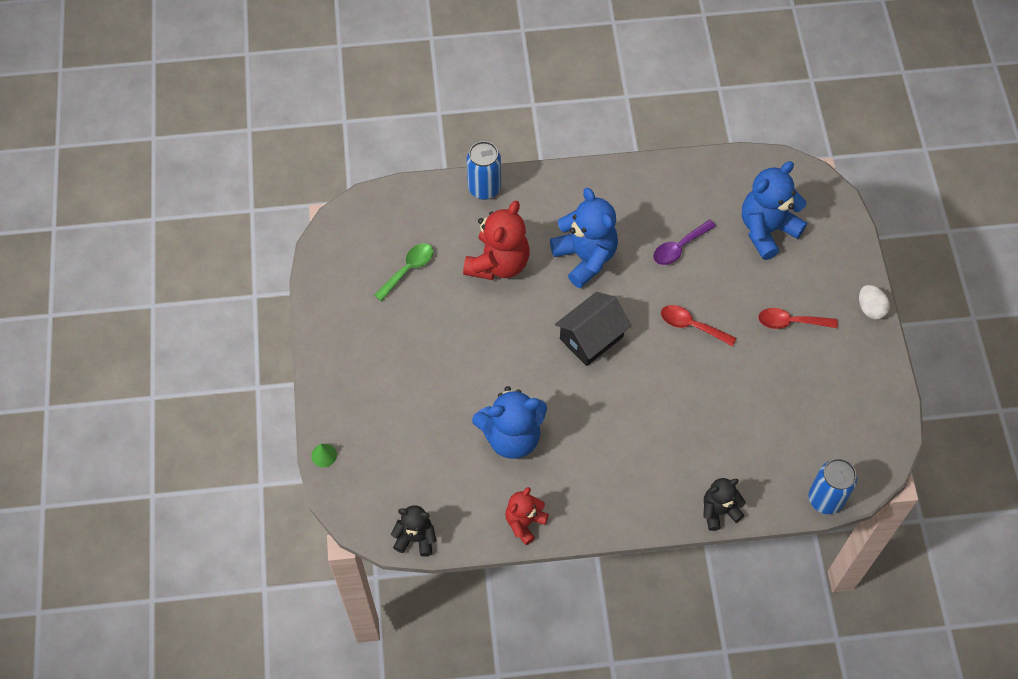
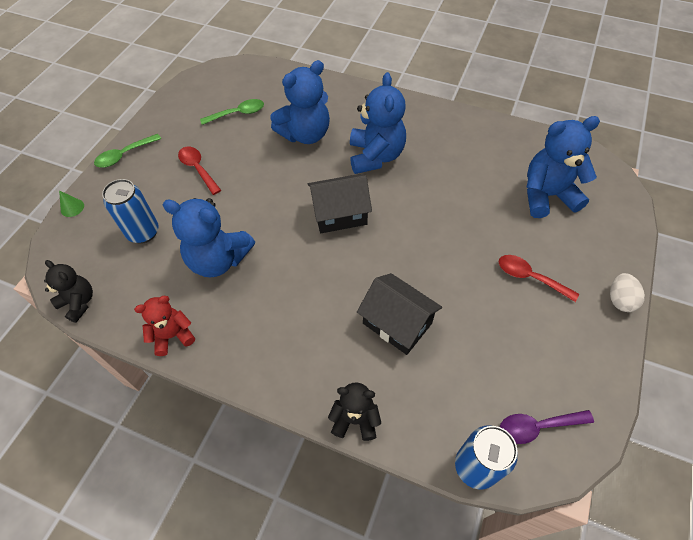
camera: 30 degrees right, 5 degrees down
red teddy bear [463,201,530,280] -> blue teddy bear [270,60,330,144]
blue can [467,141,501,200] -> blue can moved to [102,179,158,244]
purple spoon [653,219,716,265] -> purple spoon moved to [500,410,594,444]
red spoon [661,305,736,347] -> red spoon moved to [178,147,221,195]
none -> green spoon [94,134,161,168]
none -> black house [357,273,442,355]

